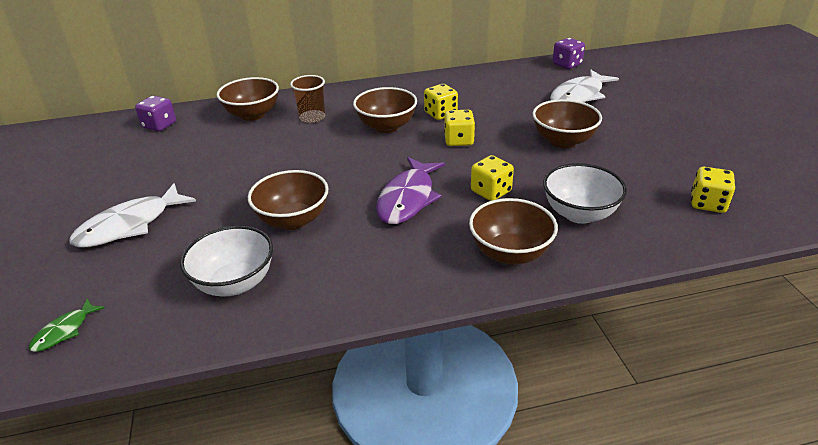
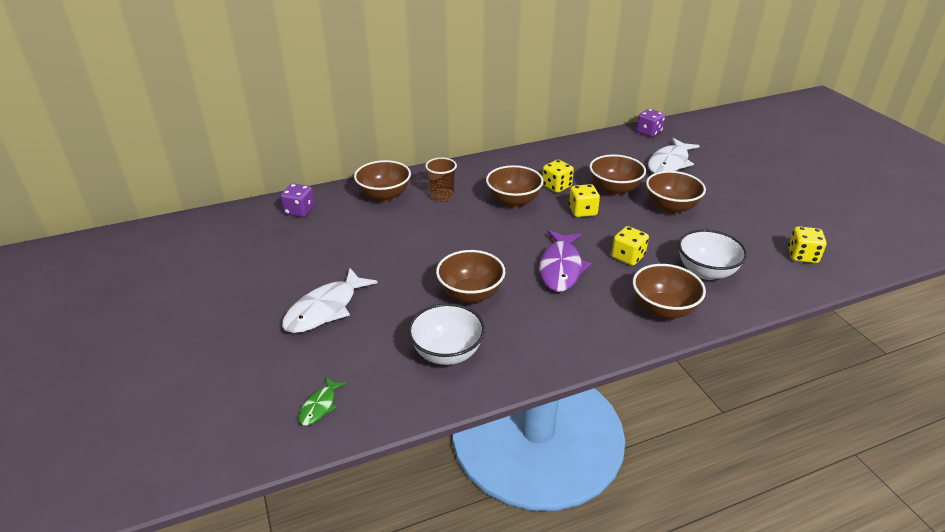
camera: 10 degrees left, 0 degrees up
none -> brown bowl [590,155,646,195]

